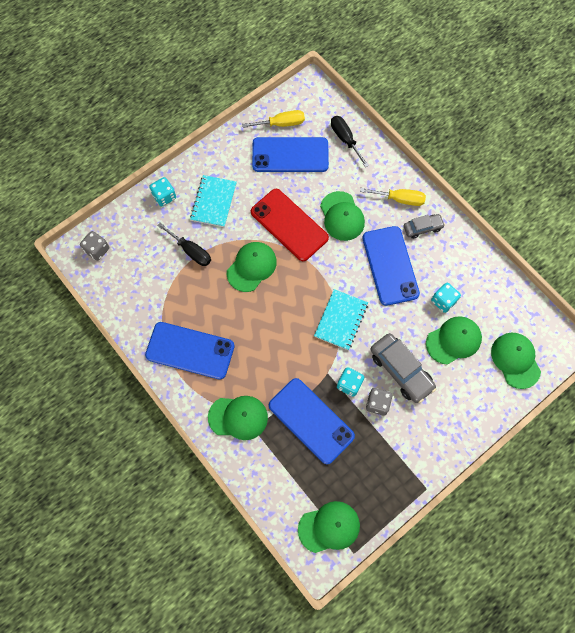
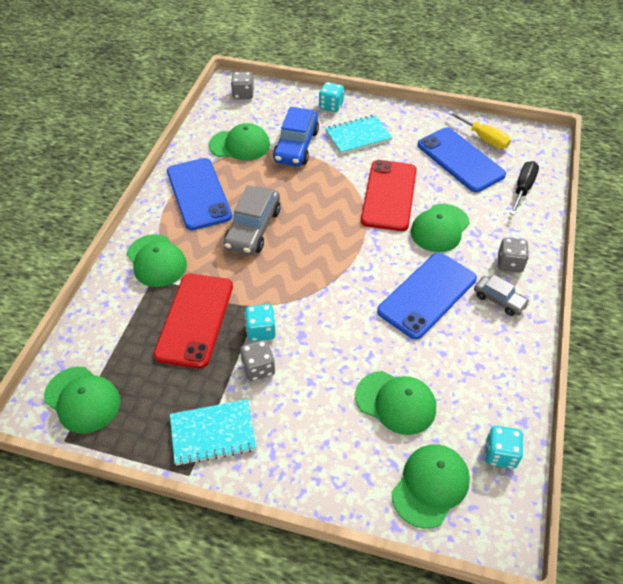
camera: 55 degrees right, 20 degrees down
black screwdriver [157,223,211,266] -> blue car [273,107,319,166]
green cap [227,242,277,292] -> green cap moved to [209,123,270,161]
blue phone [269,378,355,464] -> red phone [154,274,233,368]
turquoise notebook [314,289,368,350] -> turquoise notebook moved to [170,399,257,466]
yellow screwdriver [360,188,426,206] -> grey dice [498,238,529,273]
grey car [370,333,437,403] -> grey car moved to [224,185,281,255]
turquoise dice [431,283,461,313] -> turquoise dice moved to [485,425,524,469]

